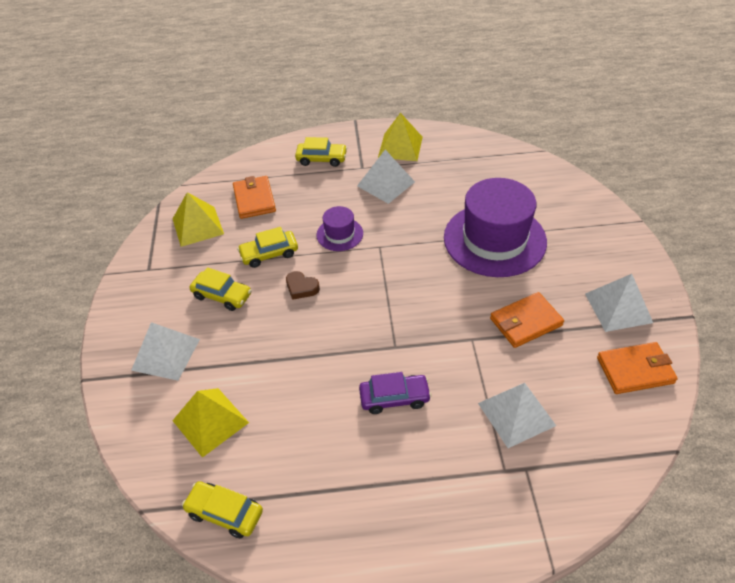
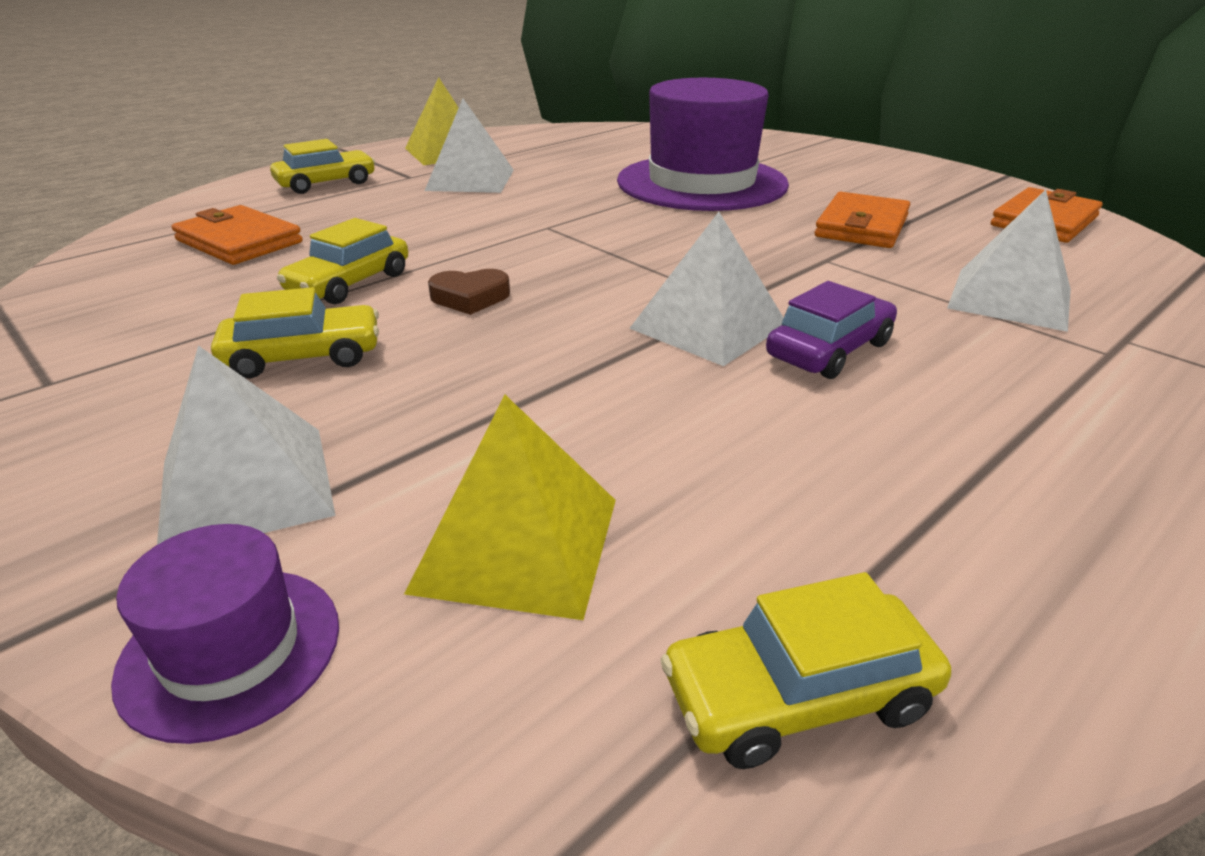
camera: 40 degrees left, 15 degrees down
yellow pyramid [173,192,224,247] -> none
purple hat [316,206,363,251] -> purple hat moved to [111,524,339,744]
white pyramid [585,274,653,332] -> white pyramid moved to [629,212,784,366]

